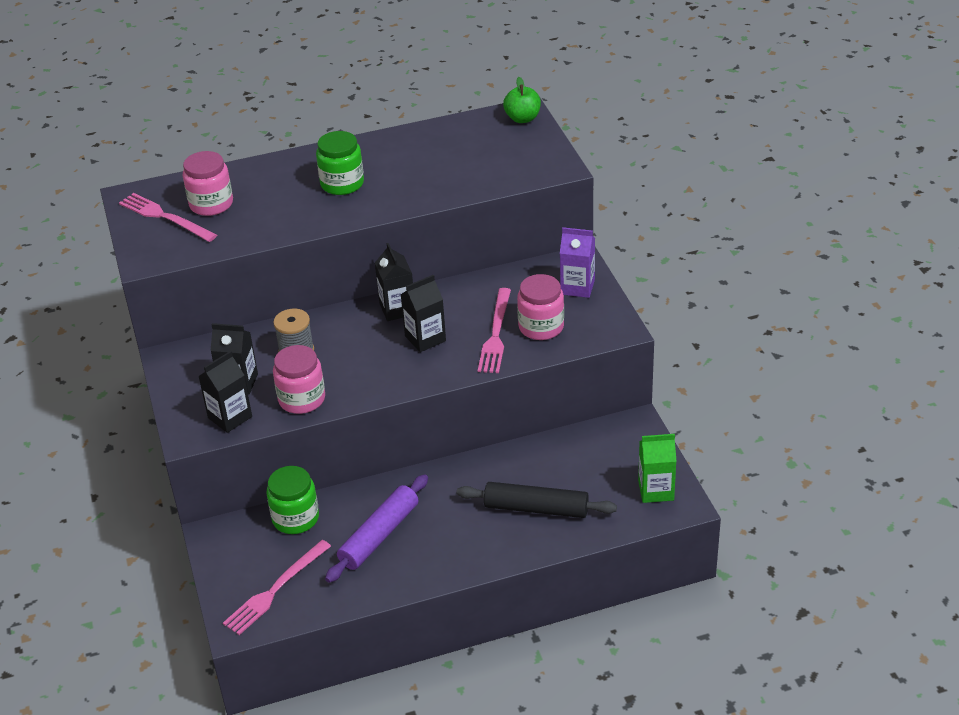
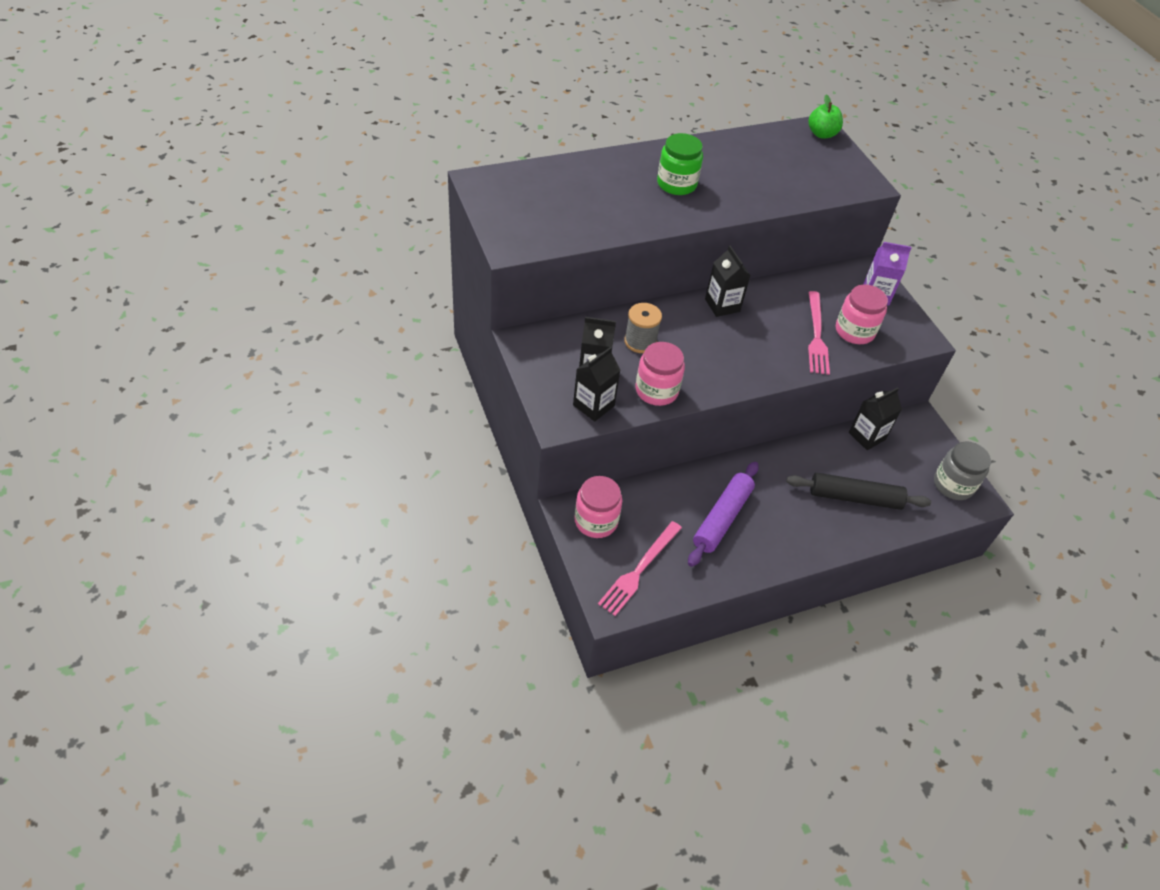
camera: 10 degrees left, 10 degrees up
pink fork [119,193,217,242] -> none
pink jar [183,151,233,216] -> pink jar moved to [574,476,622,538]
green jar [266,466,319,534] -> none
black carton [401,275,446,352] -> black carton moved to [849,387,902,450]
green carton [638,434,676,503] -> grey jar [934,441,991,500]

